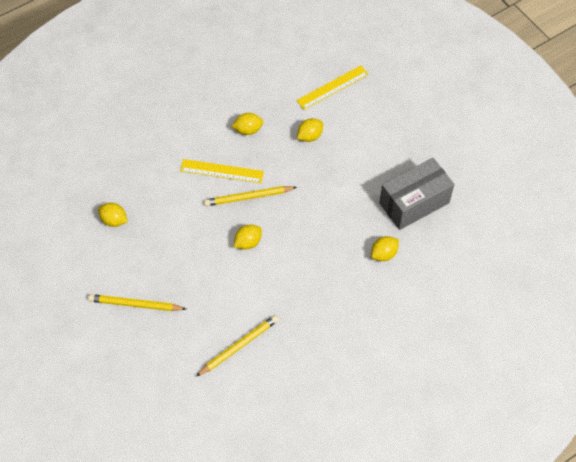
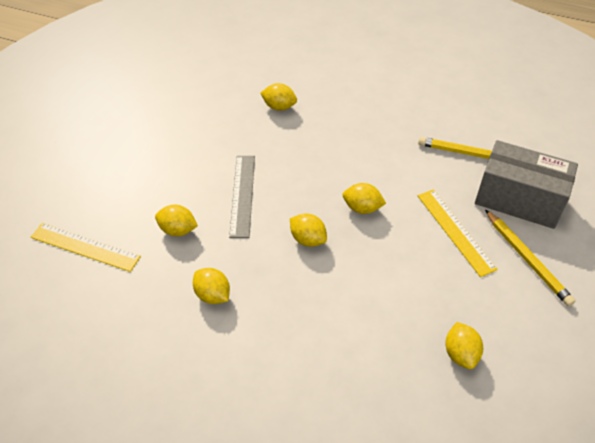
camera: 125 degrees left, 10 degrees down
yellow ruler [180,159,264,183] -> yellow ruler moved to [418,189,498,277]
yellow pencil [204,186,297,206] -> yellow lemon [290,213,327,247]
grey box [379,158,454,230] -> grey box moved to [475,140,578,229]
none -> grey ruler [229,156,255,238]

